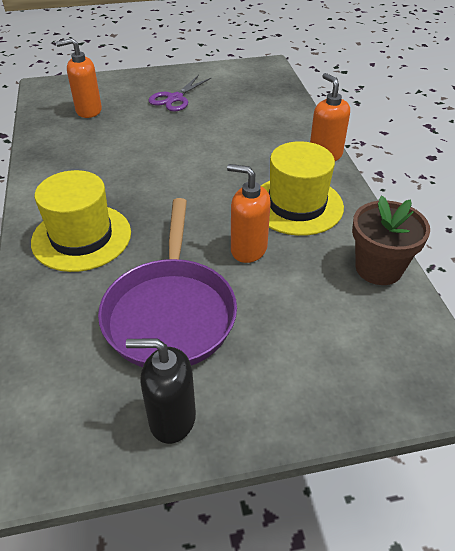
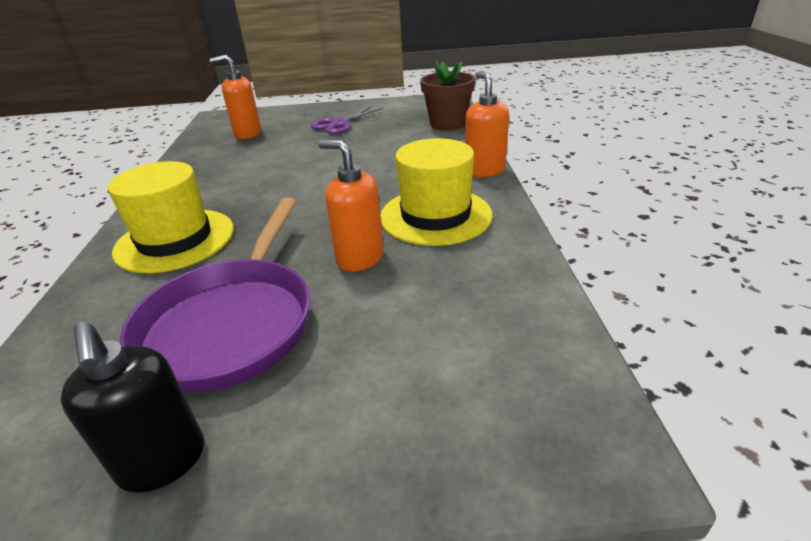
camera: 10 degrees right, 10 degrees down
black soap dispenser [126,338,196,444] -> black soap dispenser turned 135 degrees counterclockwise [60,322,204,493]
brown flower pot [352,195,430,285] -> brown flower pot moved to [420,60,475,131]

